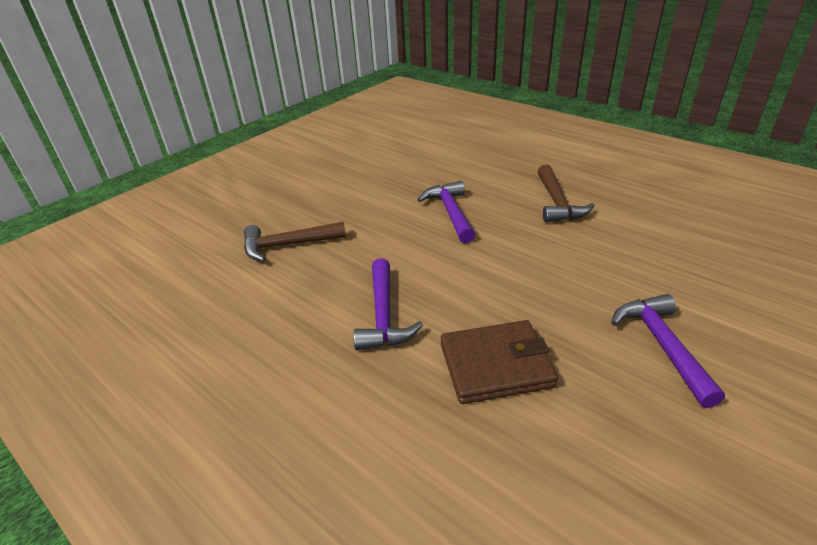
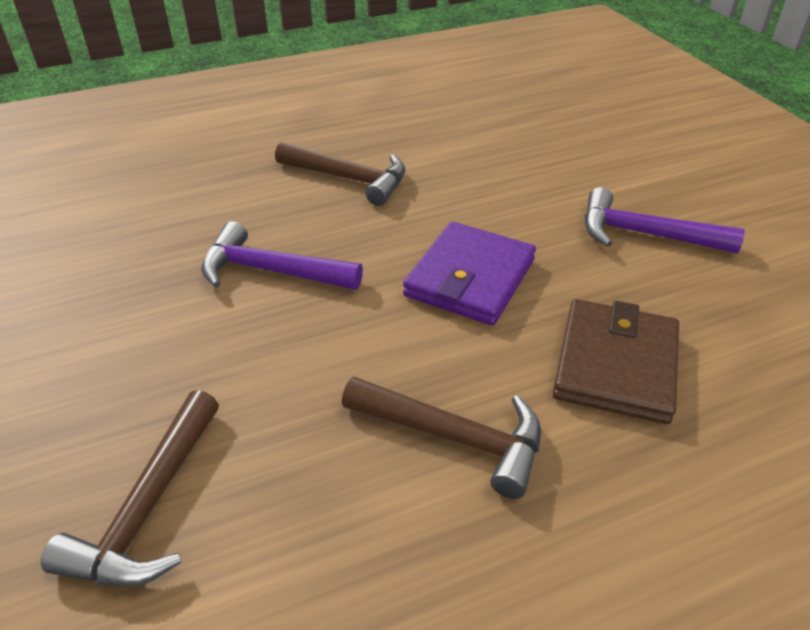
camera: 65 degrees left, 5 degrees up
purple hammer [353,258,423,350] -> brown hammer [342,377,541,499]
none -> purple wallet [403,222,536,325]

